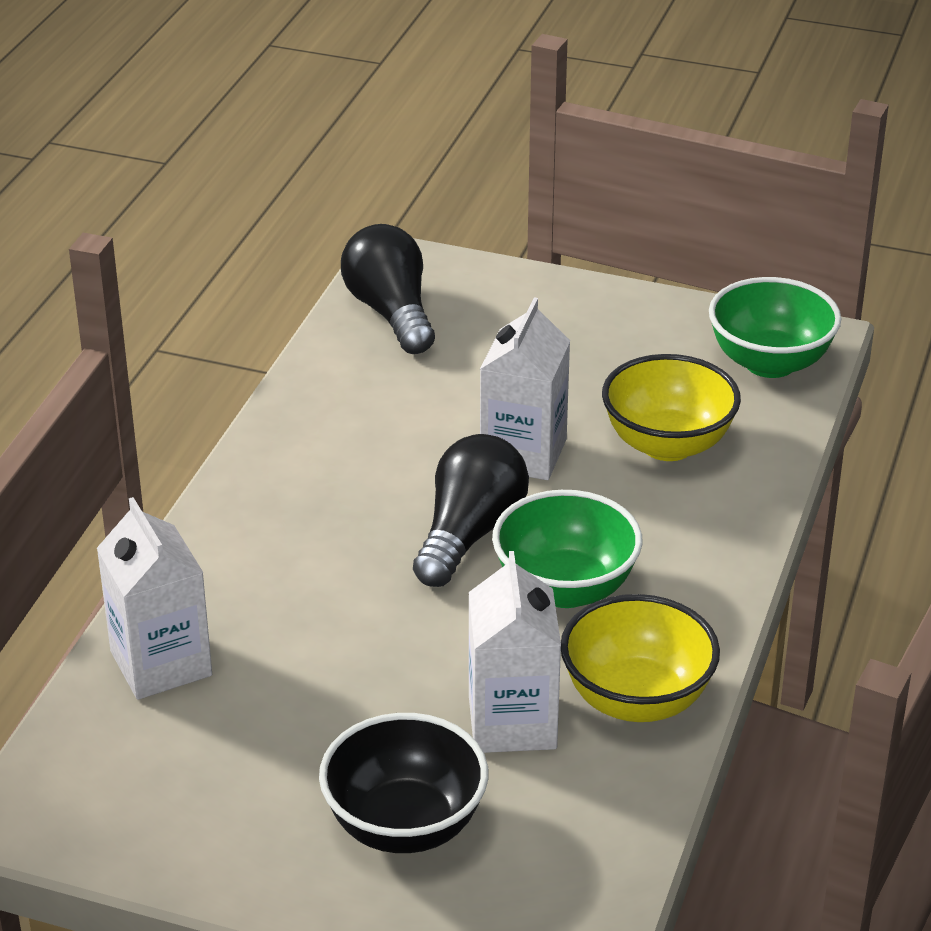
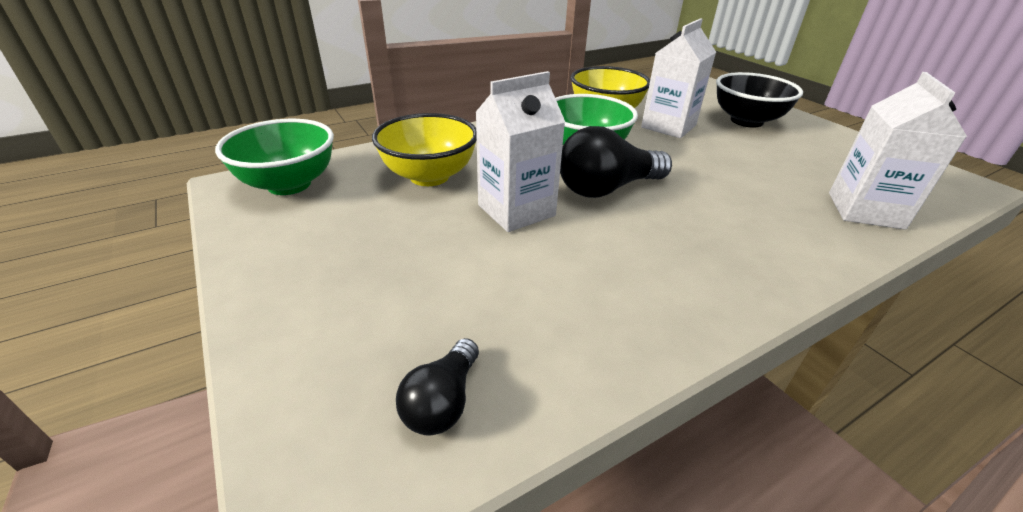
camera: 140 degrees left, 0 degrees up
black light bulb [341,224,435,354] -> black light bulb [396,338,479,436], size x0.56

